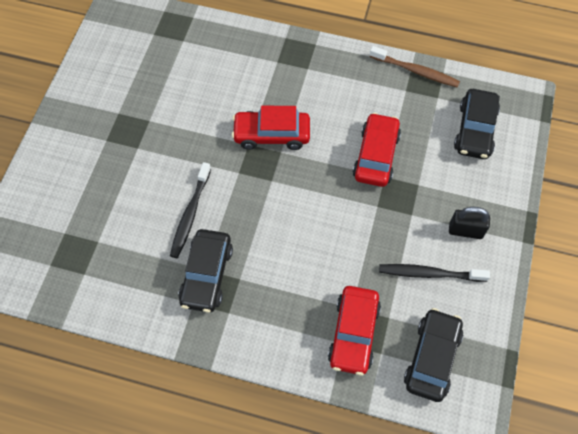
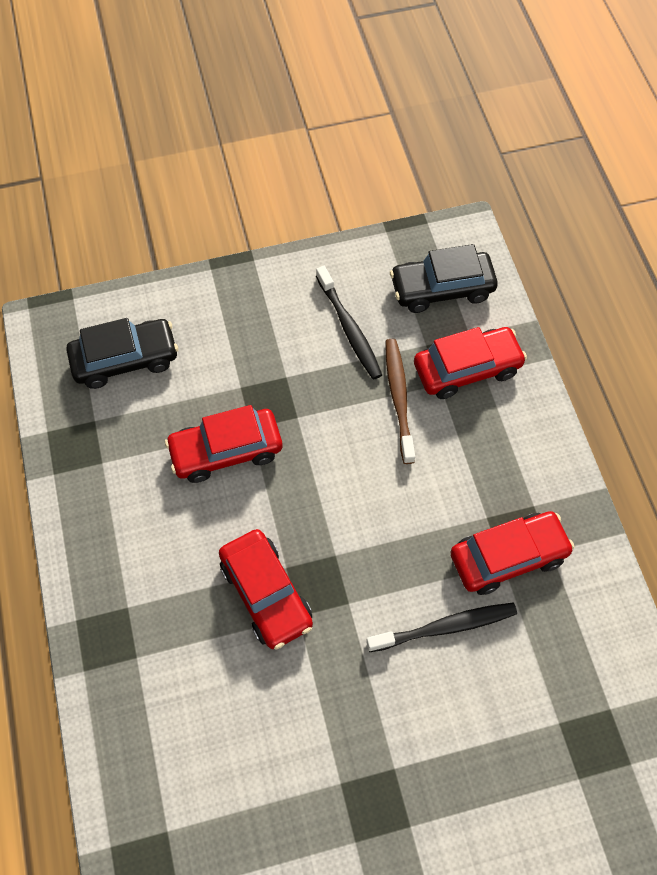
camera: 120 degrees left, 0 degrees up
black car [178,229,233,313] -> red car [450,511,575,595]
brown toothbrush [369,46,460,88] -> brown toothbrush moved to [385,339,415,464]
black padlock [449,207,490,239] -> none

